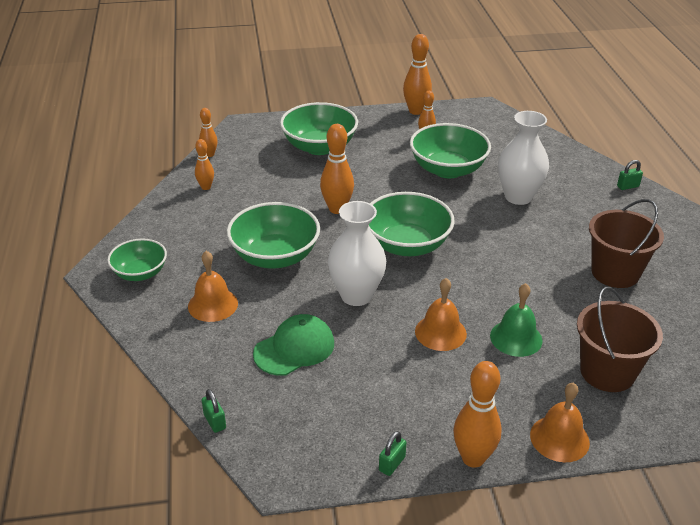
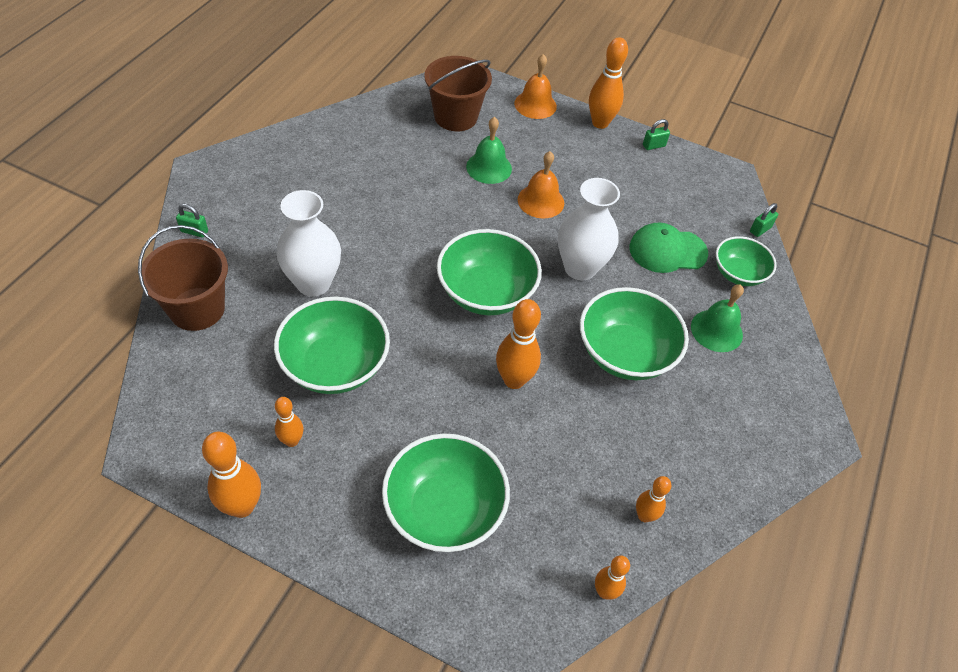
camera: 150 degrees left, 15 degrees up
green bowl [107,239,167,281] -> green bowl moved to [716,236,777,286]
orange bell [188,251,238,322] -> green bell [691,284,744,352]
green padlock [202,389,226,433] -> green padlock turned 45 degrees clockwise [750,203,778,237]
brown bucket [589,199,664,288] -> brown bucket moved to [138,225,228,331]

